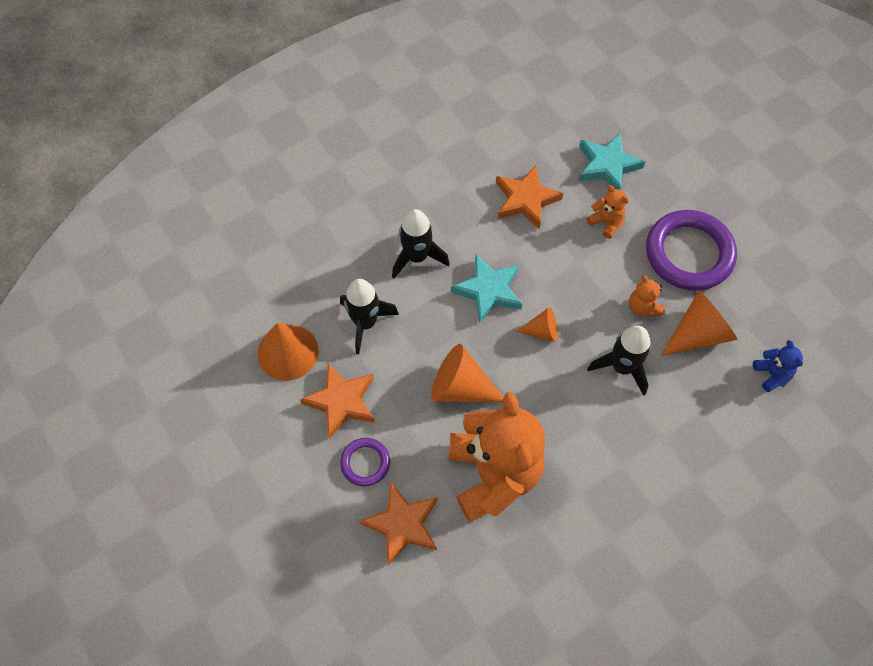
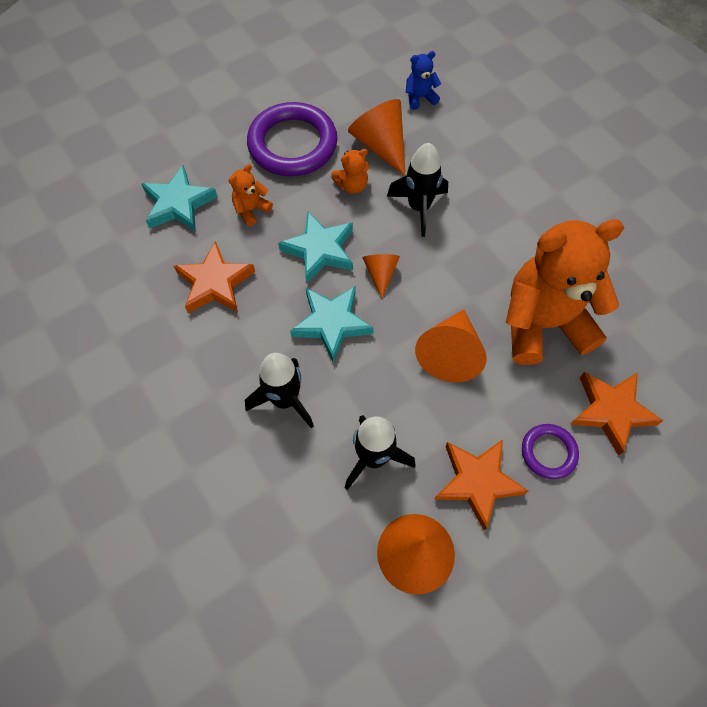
camera: 90 degrees left, 0 degrees up
none -> turquoise star [278,212,353,284]

